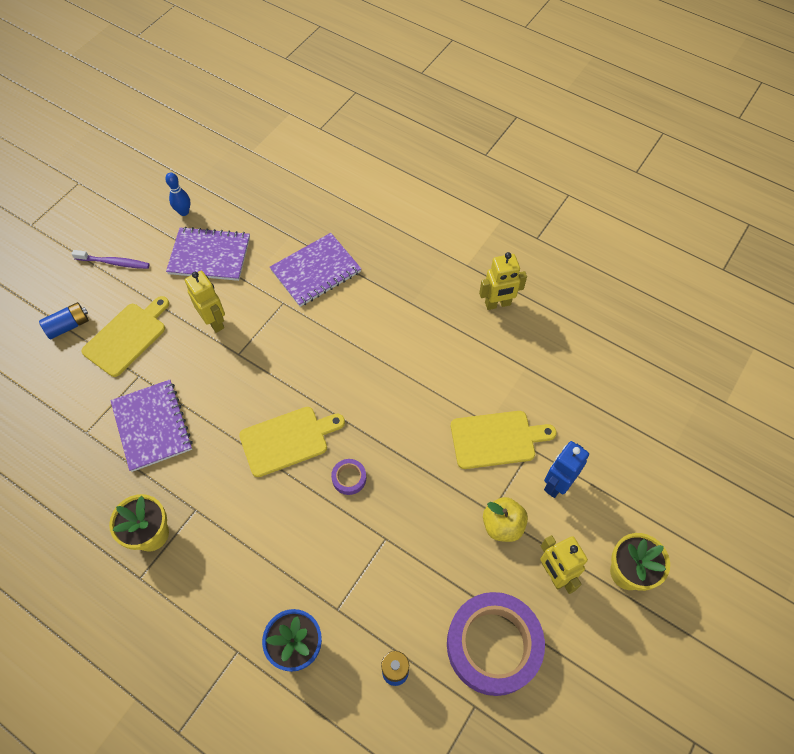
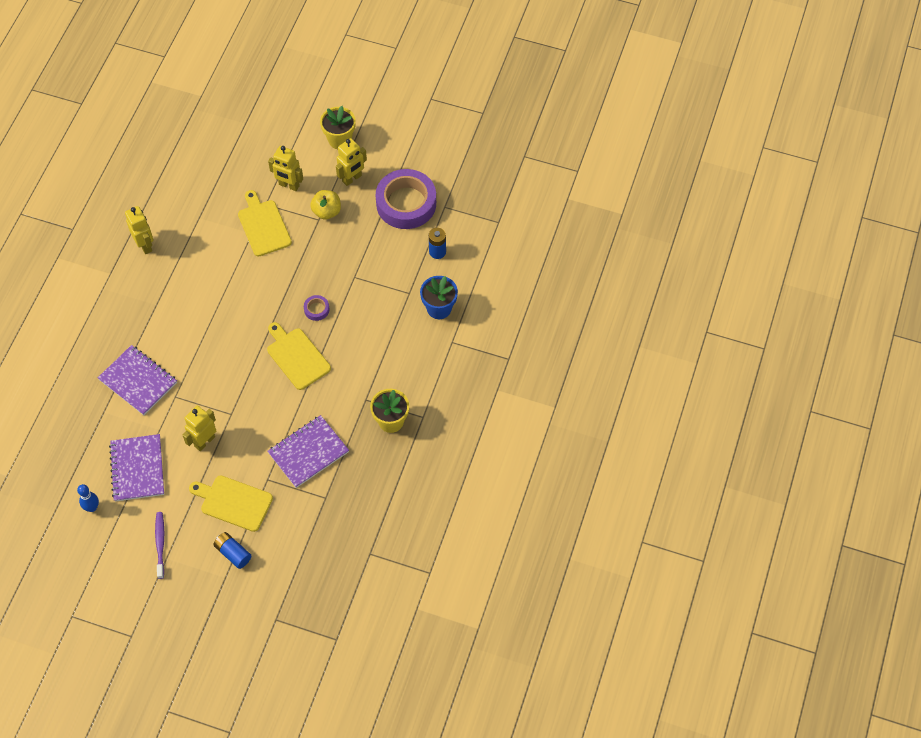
camera: 105 degrees left, 0 degrees up
blue robot [544,441,589,498] -> yellow robot [268,146,303,191]

